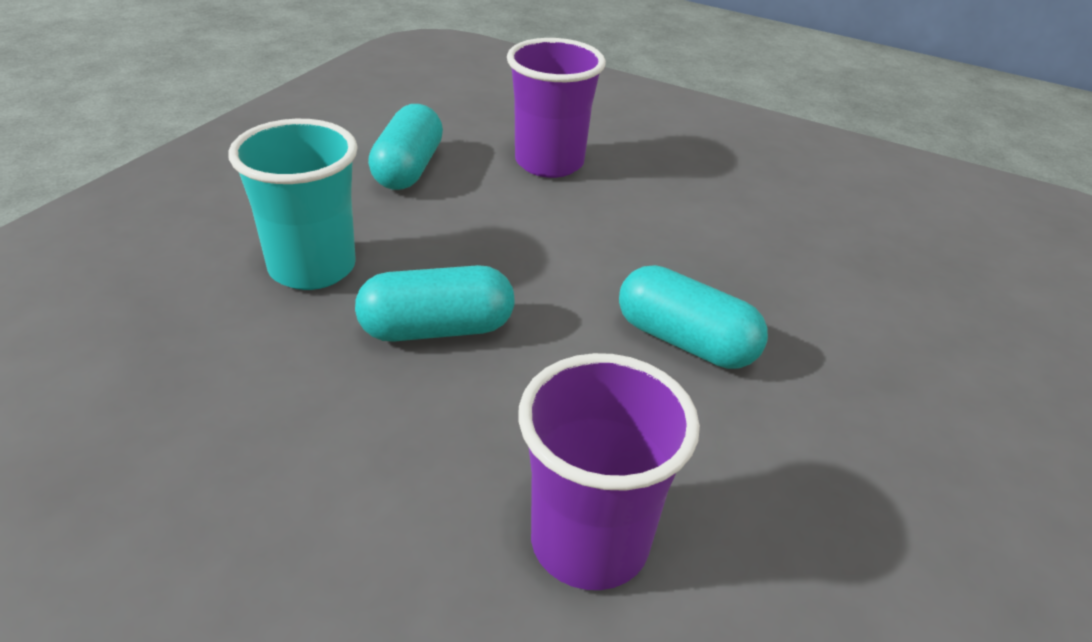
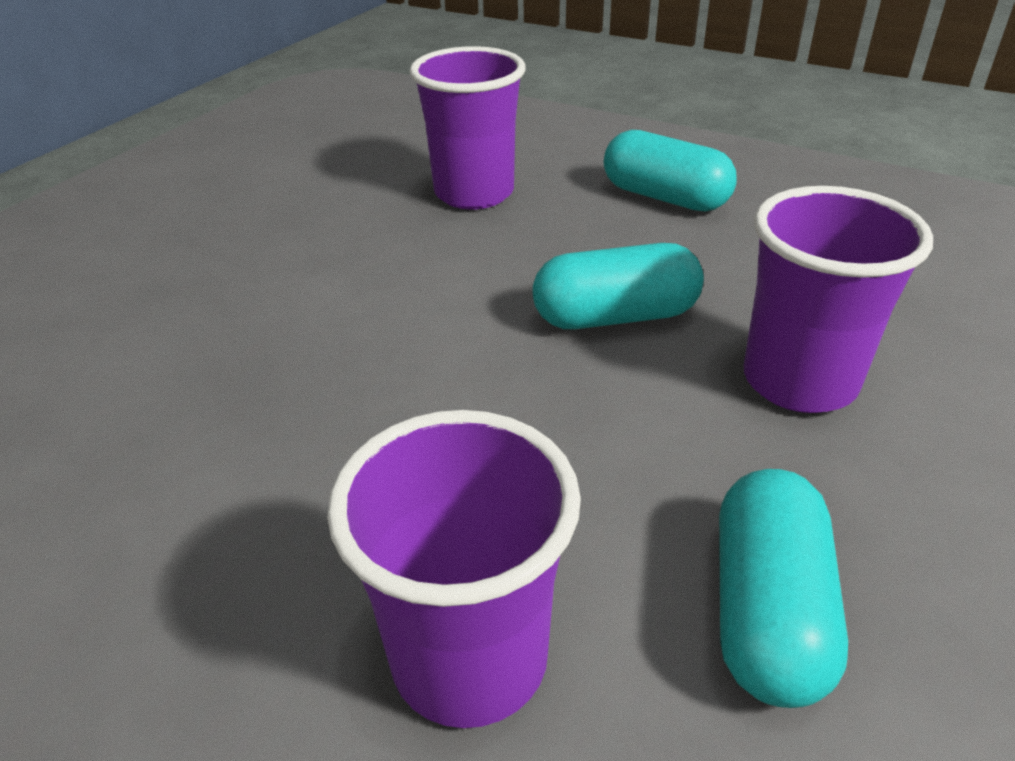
camera: 175 degrees left, 0 degrees up
turquoise cup [228,119,358,290] -> purple cup [744,186,933,413]
turquoise capsule [619,265,768,369] -> turquoise capsule moved to [604,130,737,212]

